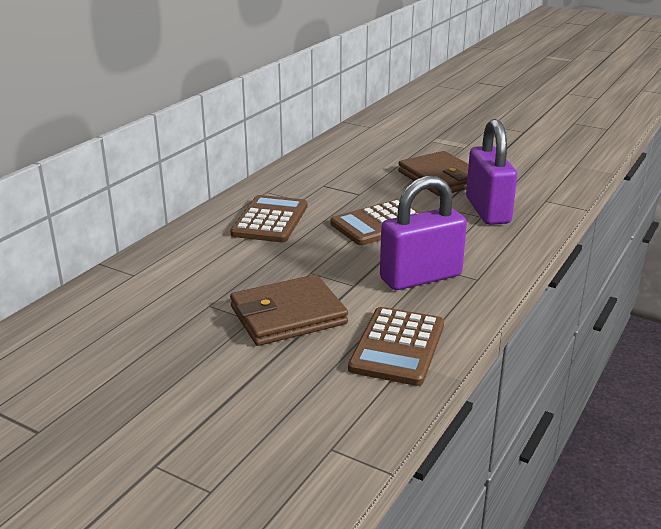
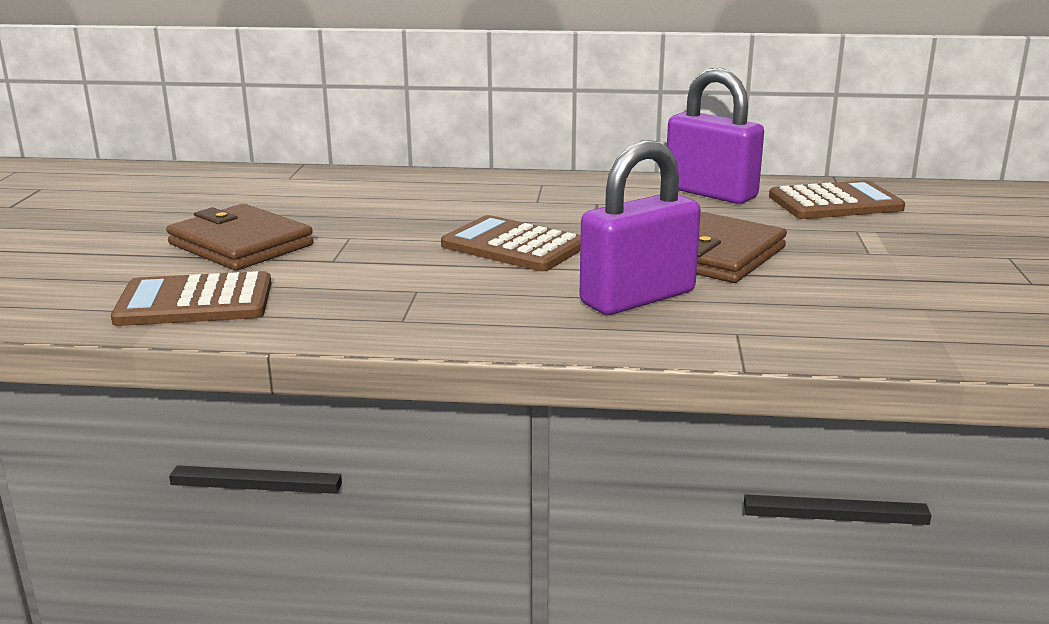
camera: 65 degrees right, 5 degrees down
brown calculator [230,195,307,242] -> brown calculator moved to [769,180,905,219]
purple padlock [380,176,467,290] -> purple padlock moved to [667,68,764,204]

